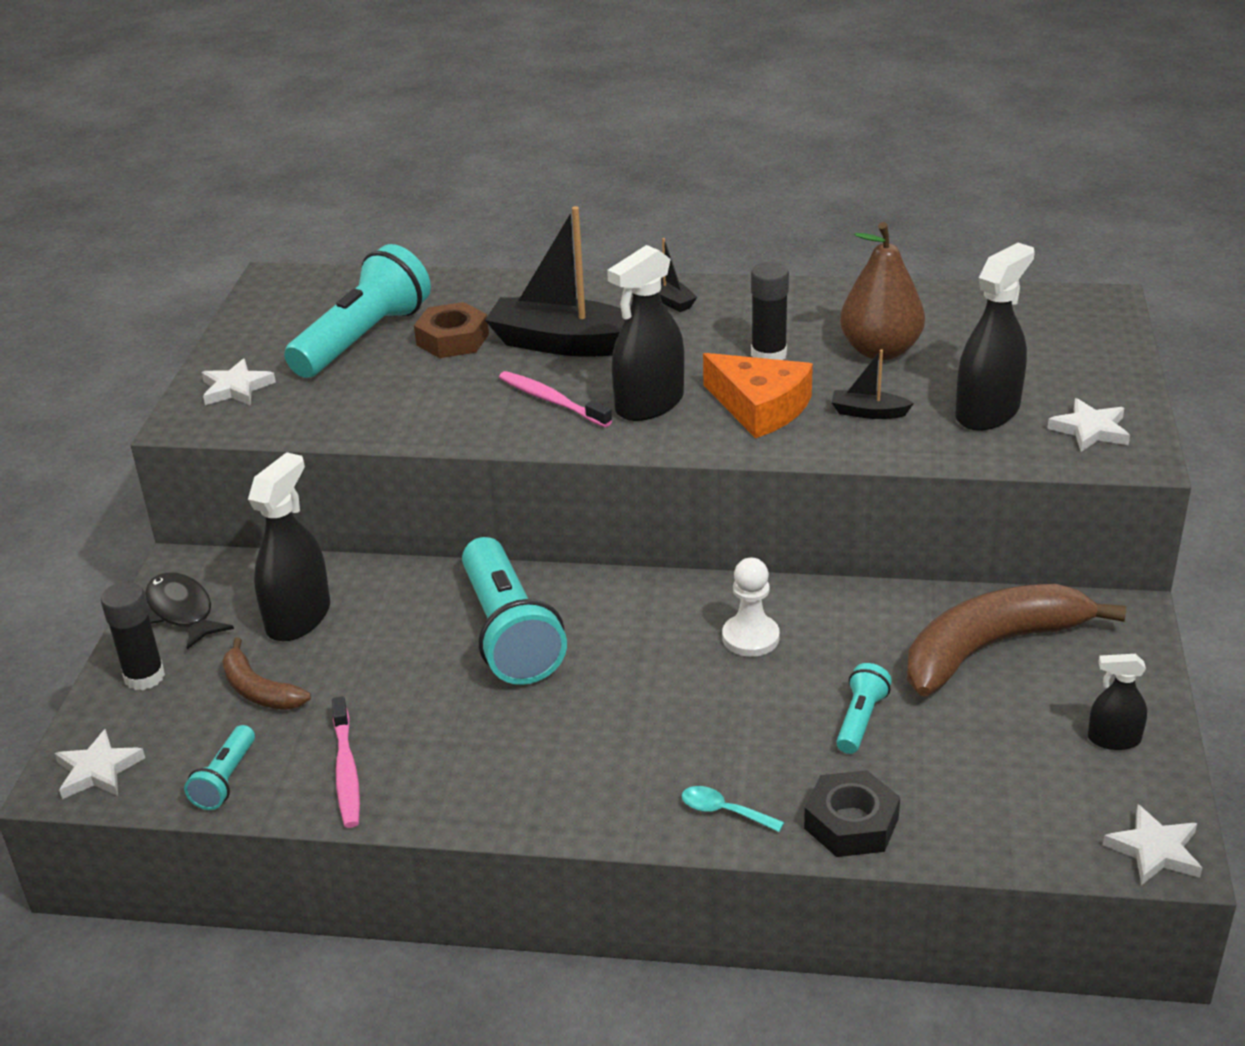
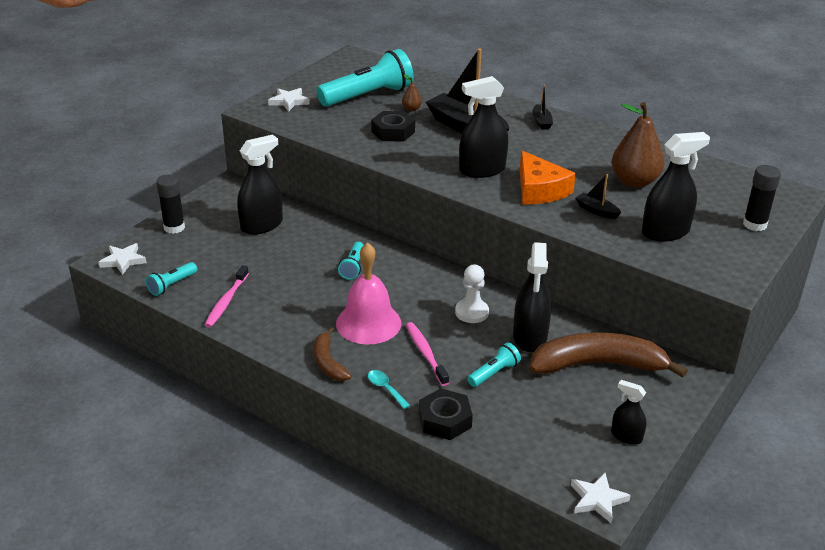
camera: 25 degrees right, 0 degrees up
black fish [145,572,234,650] -> none
brown banana [222,637,311,710] -> brown banana moved to [314,327,352,381]
brown nut [414,302,489,358] -> brown pear [402,74,422,111]
turquoise flashlight [462,537,567,685] -> turquoise flashlight [338,242,364,280], size x0.47
pink toothbrush [499,371,612,427] -> pink toothbrush moved to [406,322,449,386]
black glue stick [751,262,789,360] -> black glue stick moved to [743,165,781,231]
white star [1047,398,1130,452] -> none
none -> pink bell [336,242,401,344]
none -> black nut [371,111,415,141]
none -> black spray bottle [513,242,551,352]

